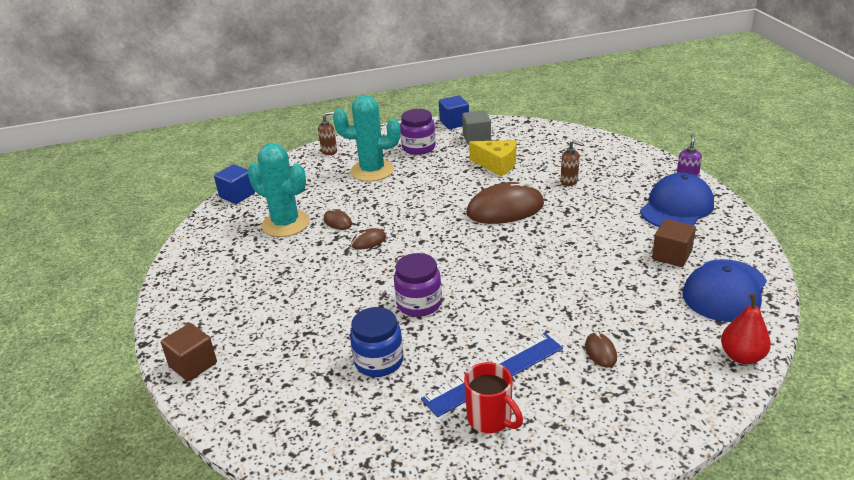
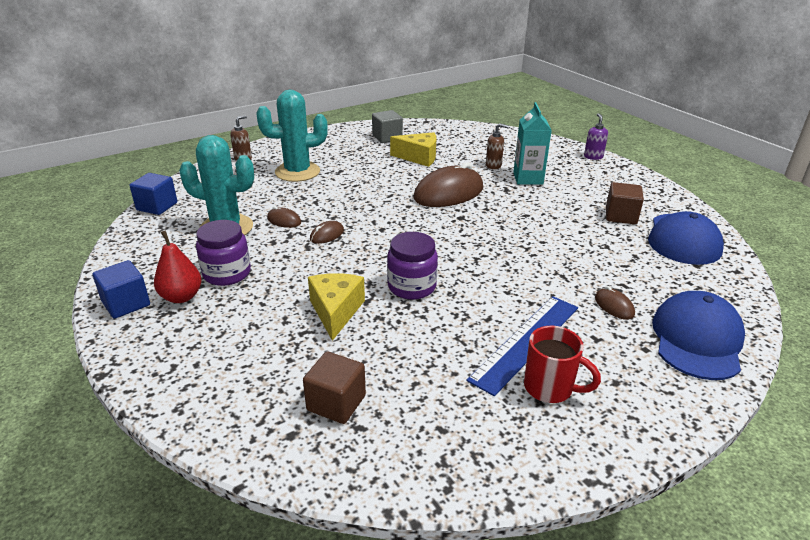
camera: 20 degrees left, 0 degrees up
brown cube [161,323,217,381] -> brown cube moved to [303,351,366,424]
blue jar [350,307,404,377] -> none
purple jar [400,109,436,155] -> purple jar moved to [196,220,251,286]
blue cube [439,95,469,129] -> blue cube moved to [93,260,150,319]
blue cap [640,173,714,227] -> blue cap moved to [652,291,745,380]
red pear [721,293,771,364] -> red pear moved to [154,230,202,303]
none -> yellow cheese [308,273,365,341]
none -> turquoise carton [513,102,552,185]

